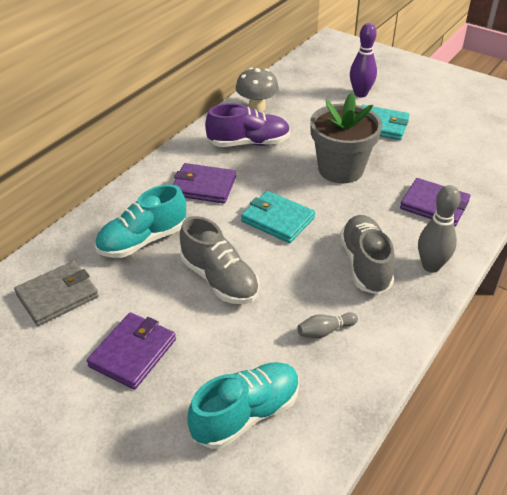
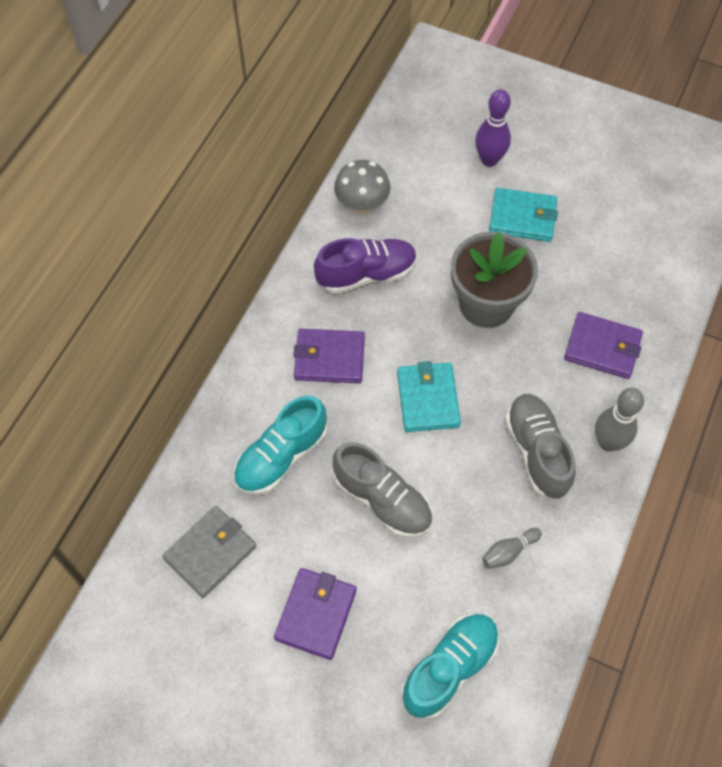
camera: 10 degrees left, 20 degrees up
turquoise wallet [241,191,315,243] -> turquoise wallet turned 60 degrees clockwise [397,361,461,432]

